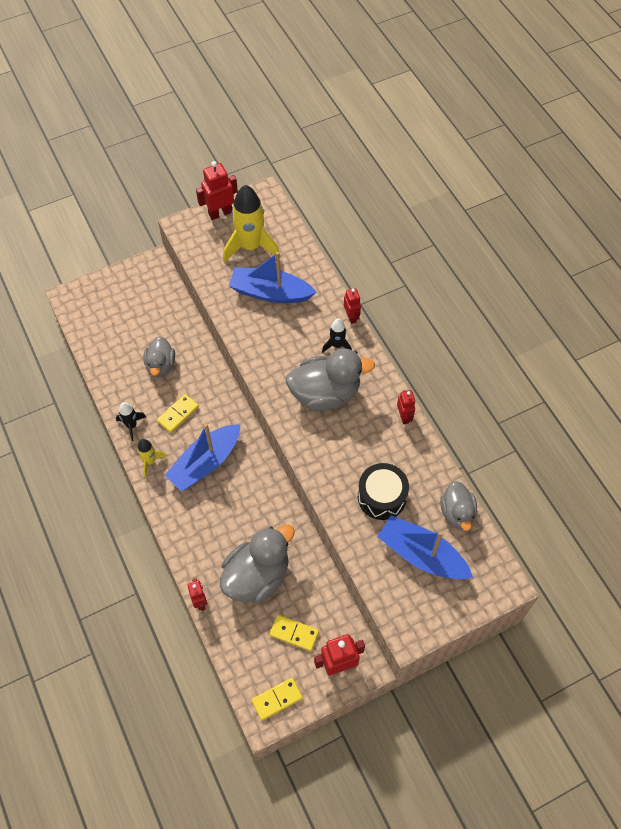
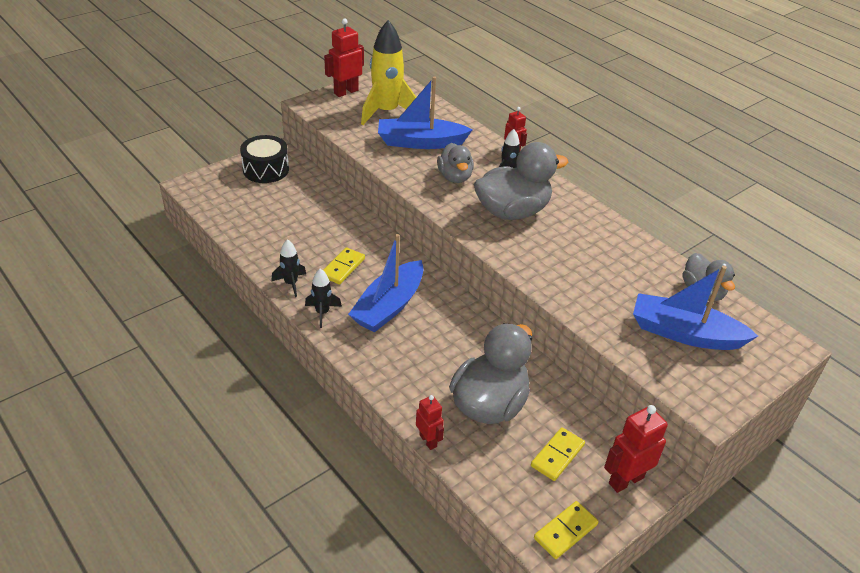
camera: 15 degrees left, 20 degrees down
yellow rocket [137,439,167,477] -> black rocket [305,269,342,328]
grey duck [143,336,175,377] -> grey duck moved to [437,143,474,183]
yellow domino [269,614,319,651] -> yellow domino turned 60 degrees counterclockwise [531,427,585,481]
black drum [358,463,409,520] -> black drum moved to [240,135,289,183]
red robot [397,390,415,424] -> none

